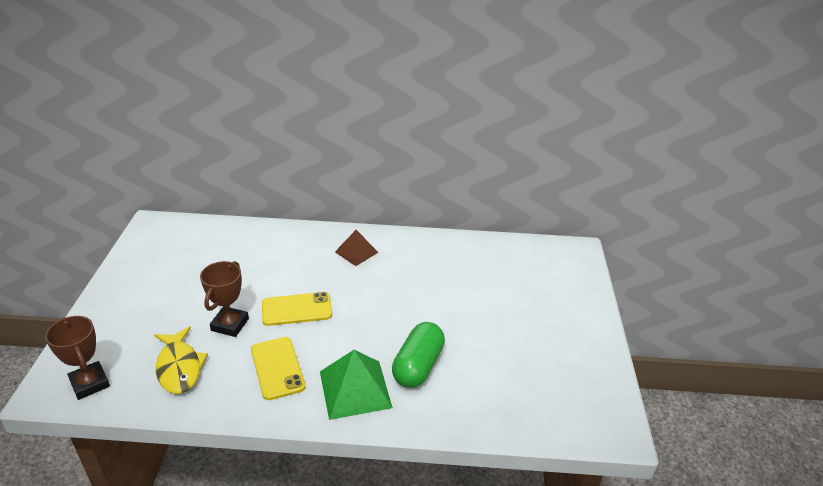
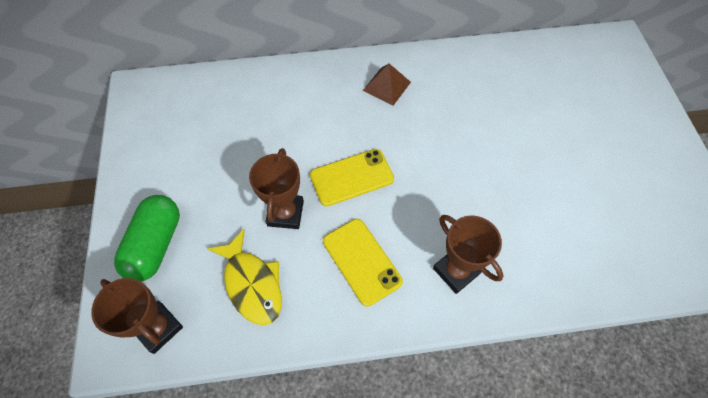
camera: 10 degrees left, 25 degrees up
green pyramid [320,350,393,420] -> brown trophy [433,215,503,294]
green capsule [392,322,445,388] -> green capsule moved to [114,195,180,281]

